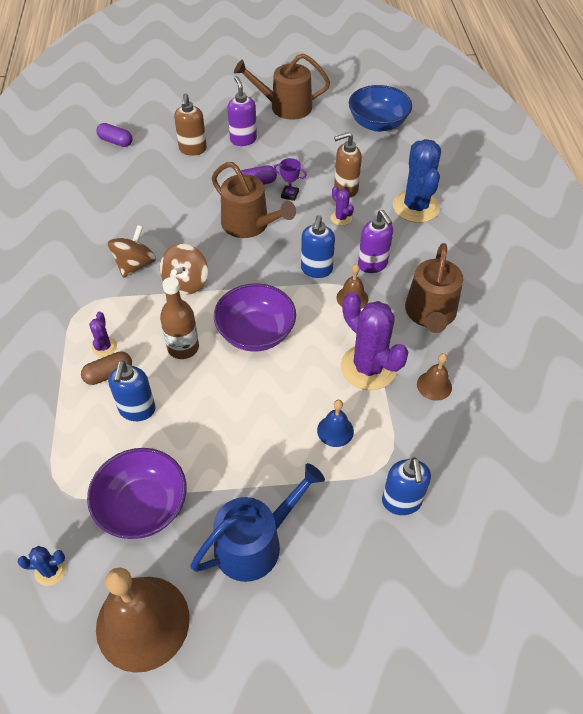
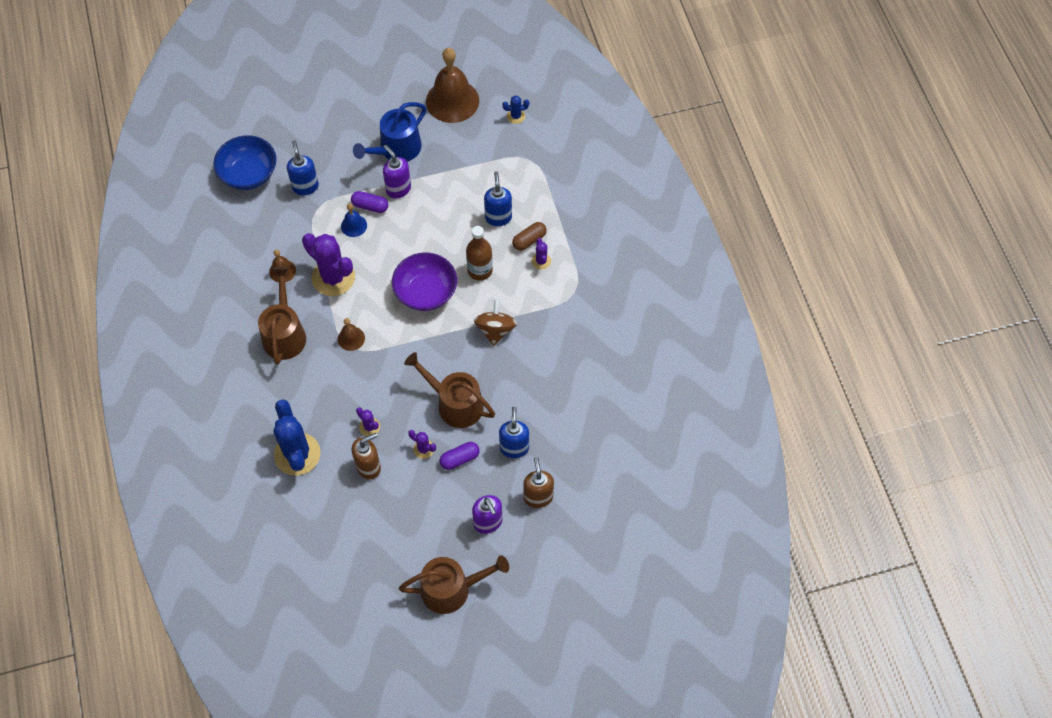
camera: 170 degrees right, 10 degrees up
purple bowl [87,448,187,539] -> none
purple capsule [96,123,132,147] -> purple capsule moved to [351,191,388,213]
brown spinning top [108,225,156,278] -> none
purple trophy [274,158,307,201] -> purple cactus [408,430,436,459]
blue soap dispenser [301,215,335,278] -> blue soap dispenser moved to [499,407,529,458]
blue bowl [349,85,412,132] -> blue bowl moved to [213,135,276,190]
purple soap dispenser [358,210,393,273] -> purple soap dispenser moved to [383,145,411,199]

